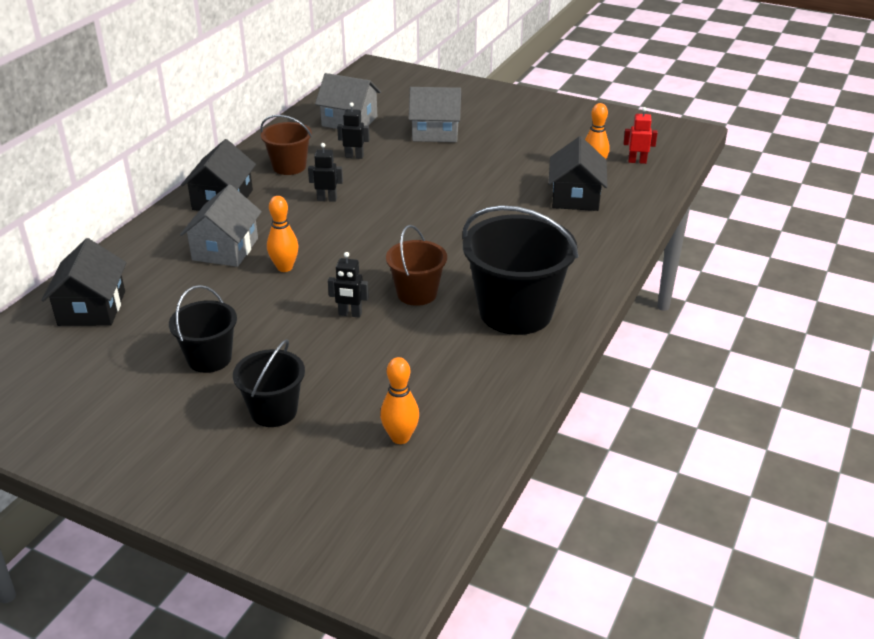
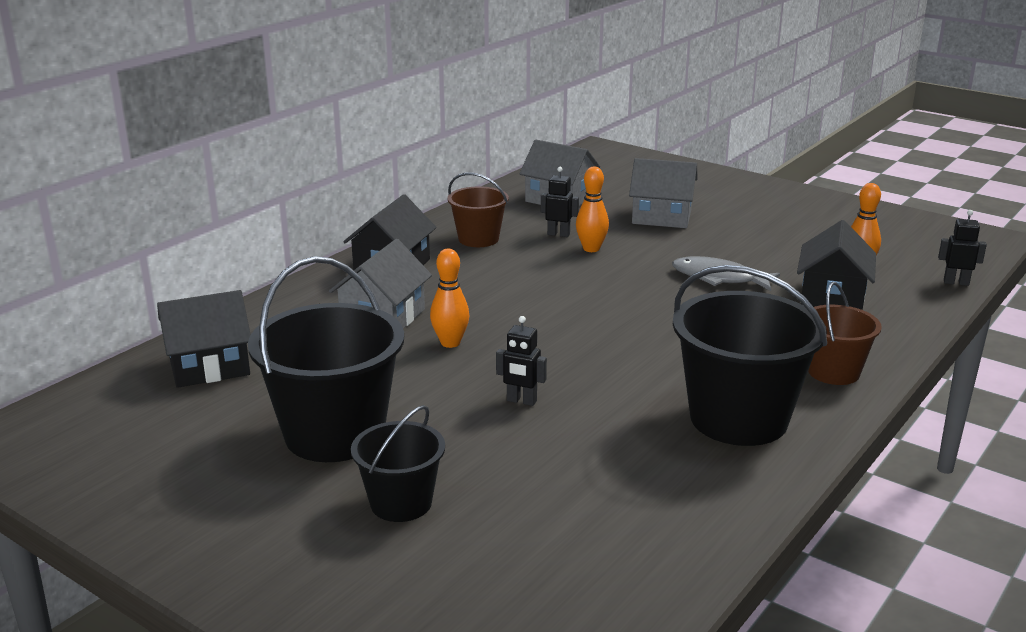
camera: 10 degrees right, 10 degrees down
black house [42,238,126,326] -> black house turned 60 degrees clockwise [157,290,251,388]
black bucket [169,285,237,373] -> black bucket [248,256,404,462], size x1.77
black robot [308,143,343,202] -> black robot moved to [938,210,987,286]
orange bowling pin [380,357,419,444] -> orange bowling pin moved to [576,167,609,252]
brown bucket [386,225,447,306] -> brown bucket moved to [808,282,882,385]
red robot [624,107,658,164] -> none
none -> grey fish [672,256,780,291]

